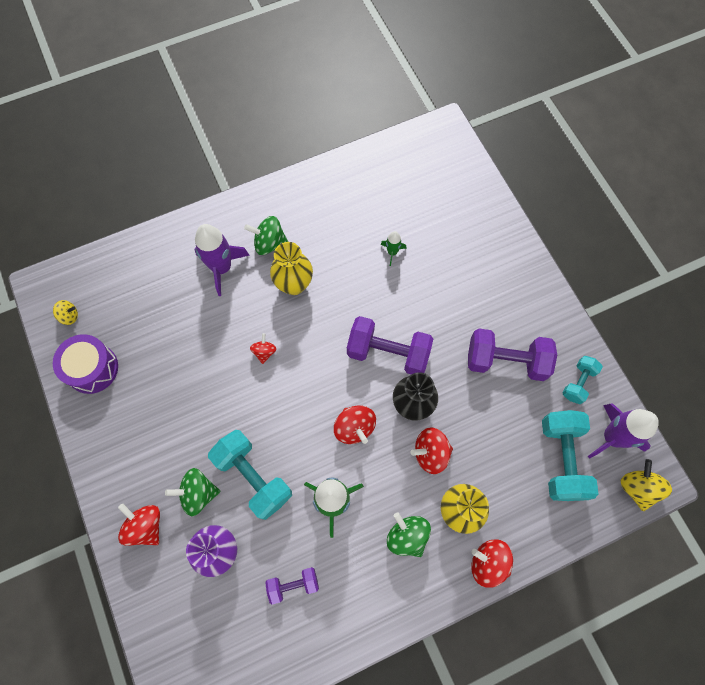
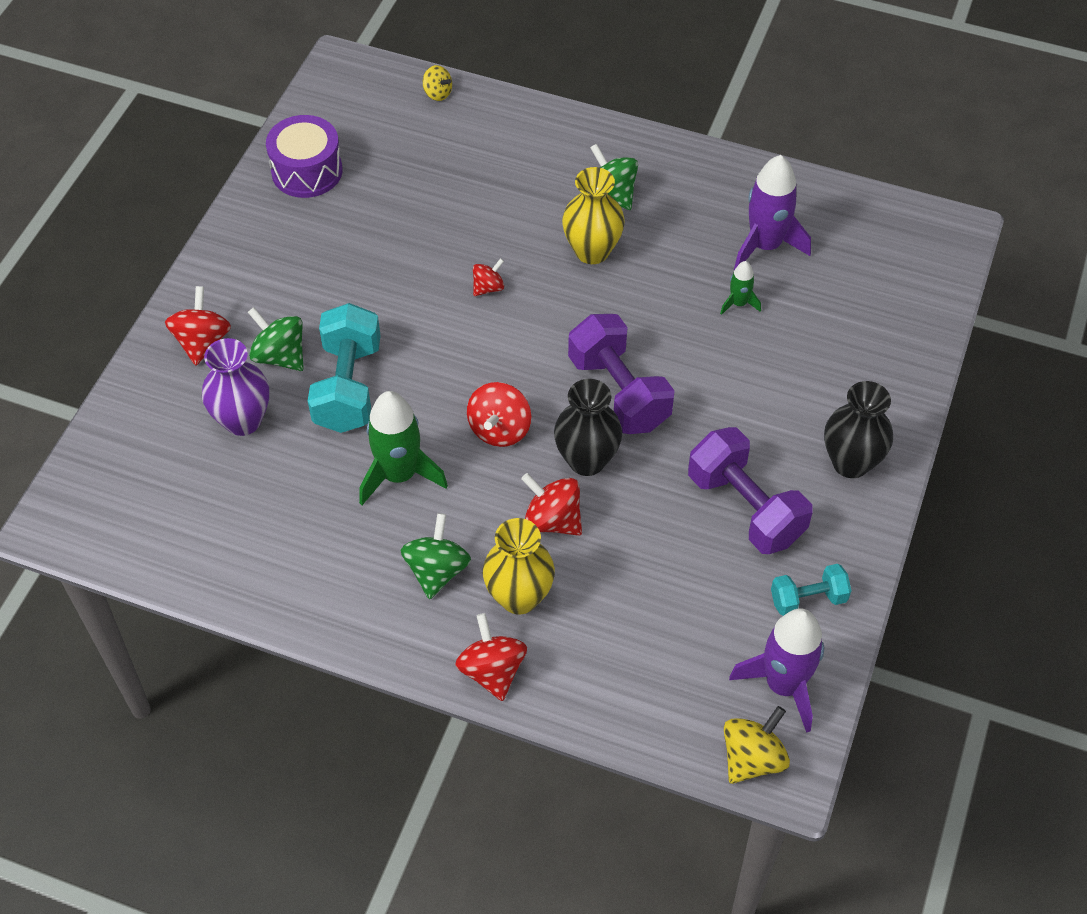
camera: 45 degrees right, 15 degrees down
yellow spinning top [53,300,78,325] -> yellow spinning top moved to [423,65,452,101]
purple rocket [194,224,250,296] -> purple rocket moved to [734,155,811,270]
purple dumbbell [265,567,319,605] -> none
turquoise dumbbell [542,410,598,501] -> none
none -> black vase [824,381,893,478]

